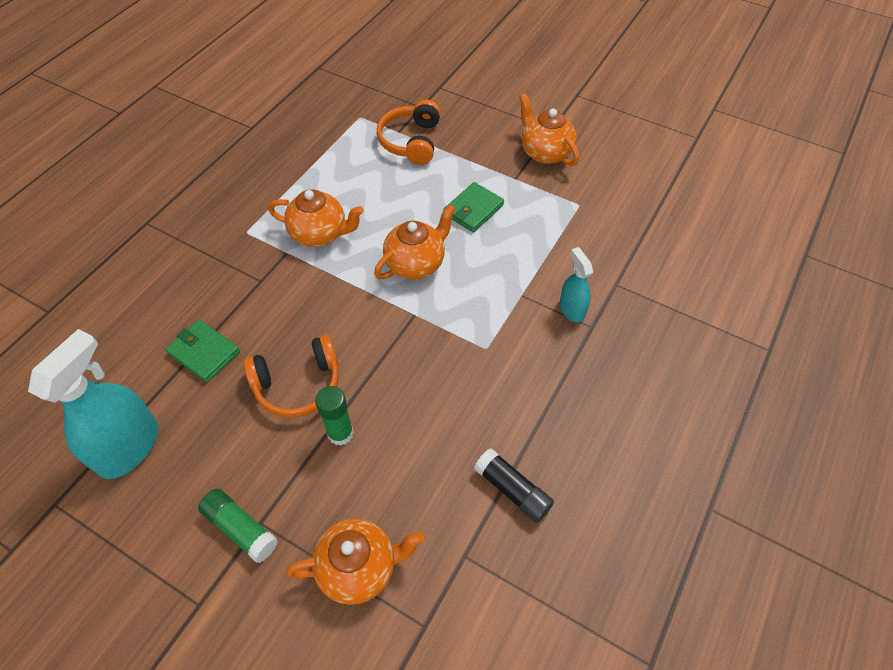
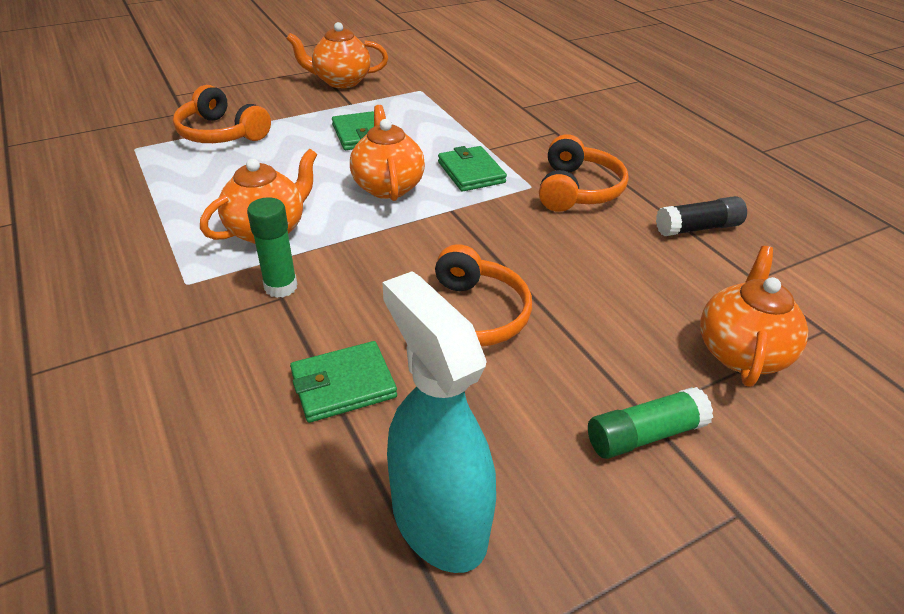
camera: 60 degrees left, 15 degrees down
green glue stick [315,386,354,446] -> green glue stick moved to [247,197,297,298]
turquoise spray bottle [560,247,593,323] -> none
none -> green wallet [438,146,507,192]
none -> orange headphones [539,134,629,212]

